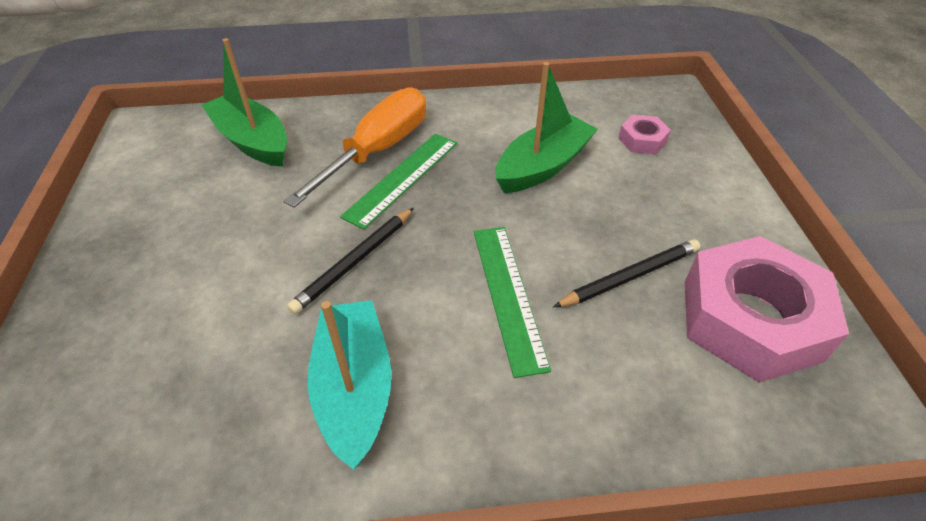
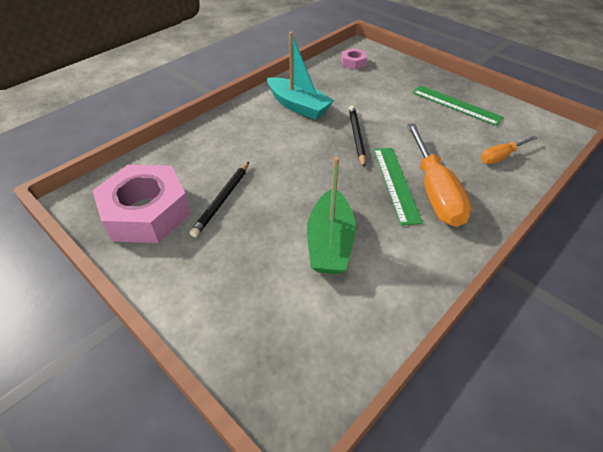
camera: 140 degrees right, 0 degrees up
green boat [202,38,287,167] -> orange screwdriver [481,136,538,164]
green ruler [474,227,551,378] -> green ruler moved to [412,85,504,126]
pink nut [618,115,671,155] -> pink nut moved to [342,48,367,70]

